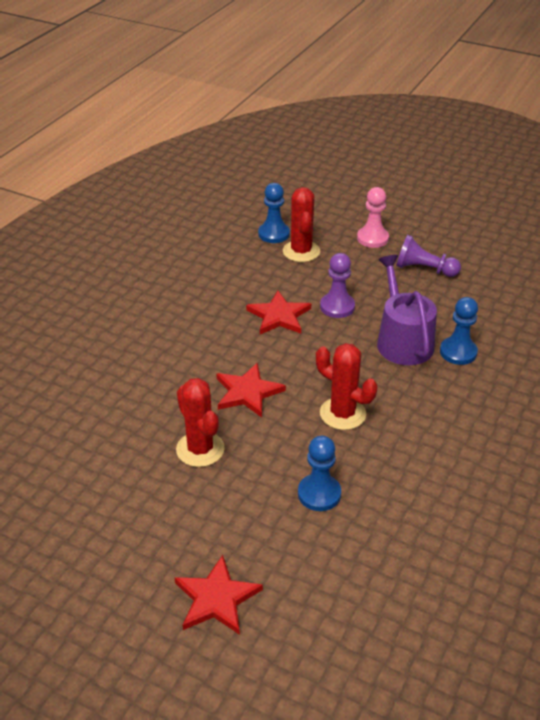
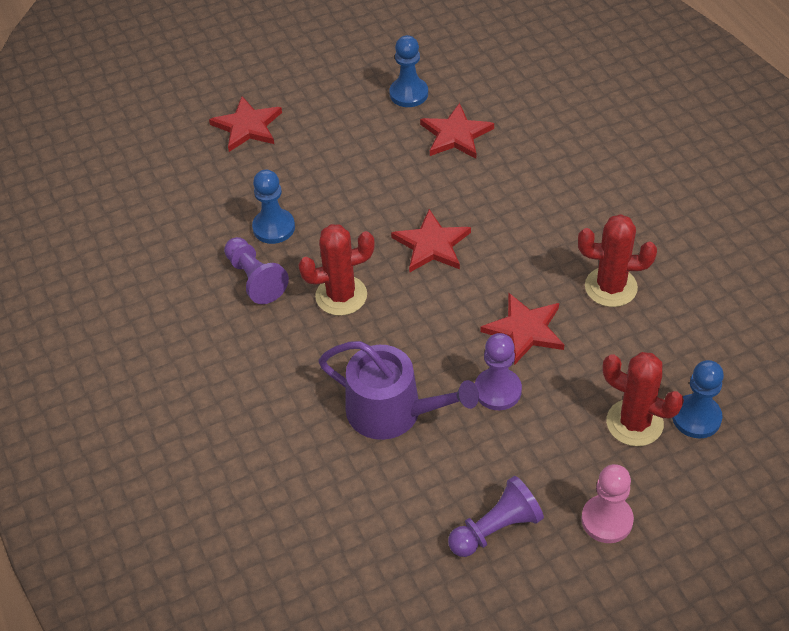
camera: 130 degrees right, 10 degrees up
red cactus [176,378,225,467] -> red cactus moved to [578,214,657,307]
blue pawn [440,297,478,365] -> blue pawn moved to [389,35,428,107]
none -> purple pawn [224,237,289,304]
none -> red star [420,103,494,158]

